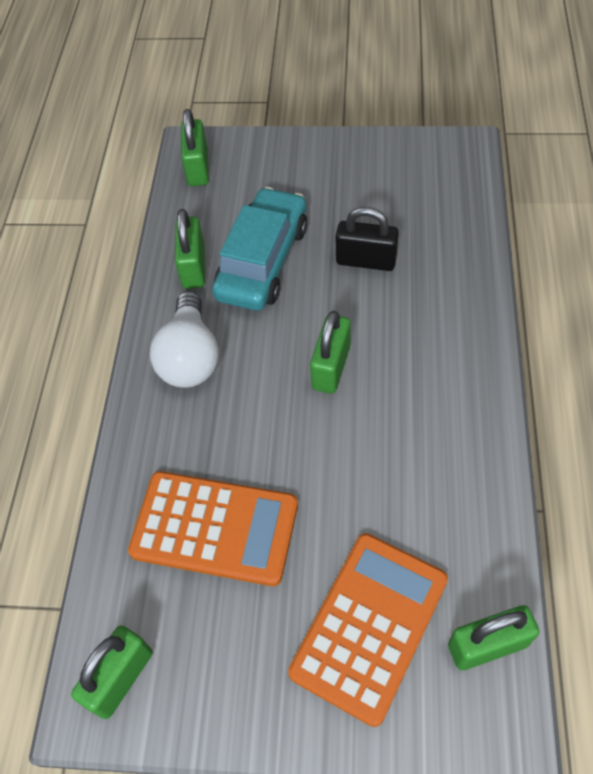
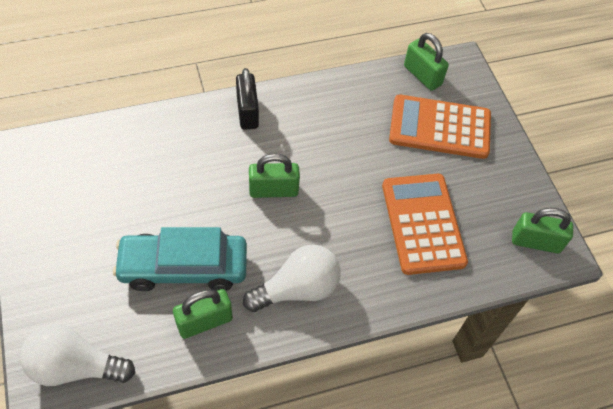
camera: 120 degrees left, 0 degrees up
green padlock [181,109,209,186] -> white light bulb [20,324,135,386]
black padlock [335,207,399,271] -> black padlock moved to [236,68,259,130]

